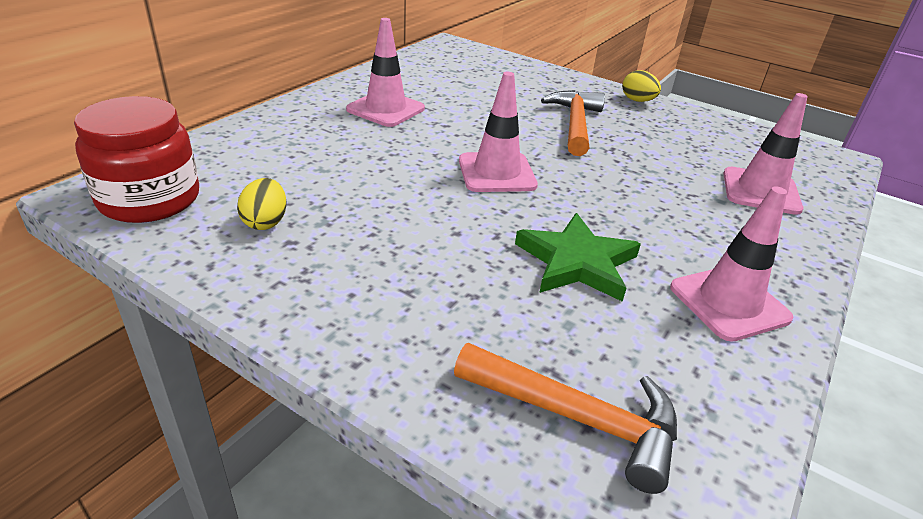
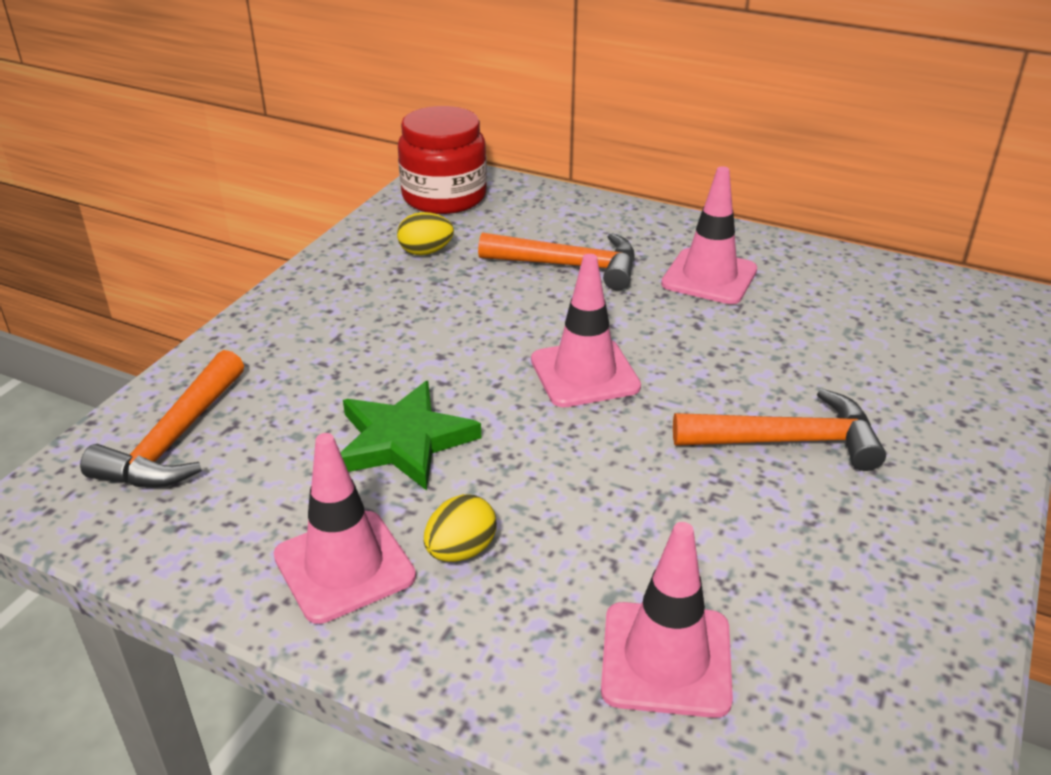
camera: 85 degrees right, 0 degrees up
yellow egg [622,70,661,102] -> yellow egg moved to [424,494,497,562]
none -> orange hammer [478,232,635,290]

